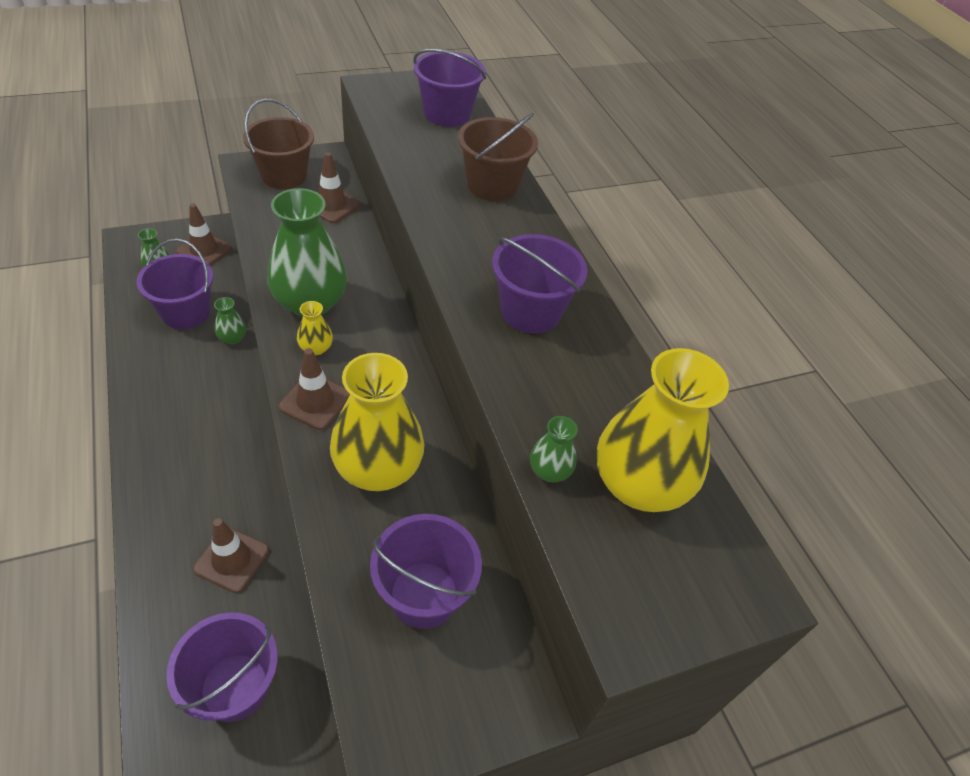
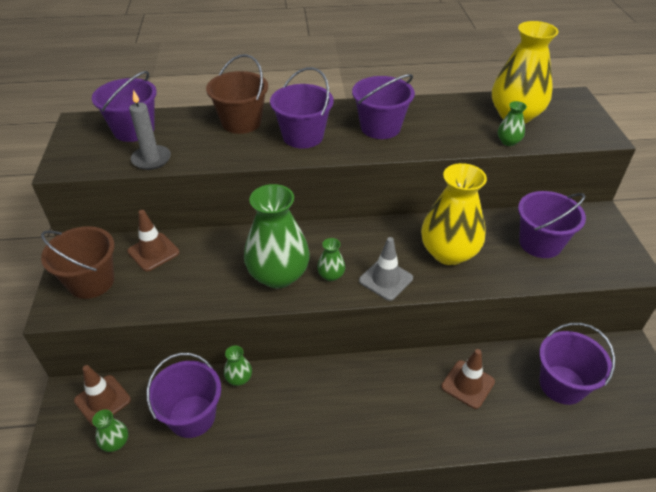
camera: 70 degrees left, 5 degrees down
brown traffic cone [279,348,350,430] -> grey traffic cone [359,237,413,301]
yellow vase [297,301,333,356] -> green vase [317,238,345,281]
none -> grey candle [129,90,171,170]
none -> purple bucket [270,67,334,148]

